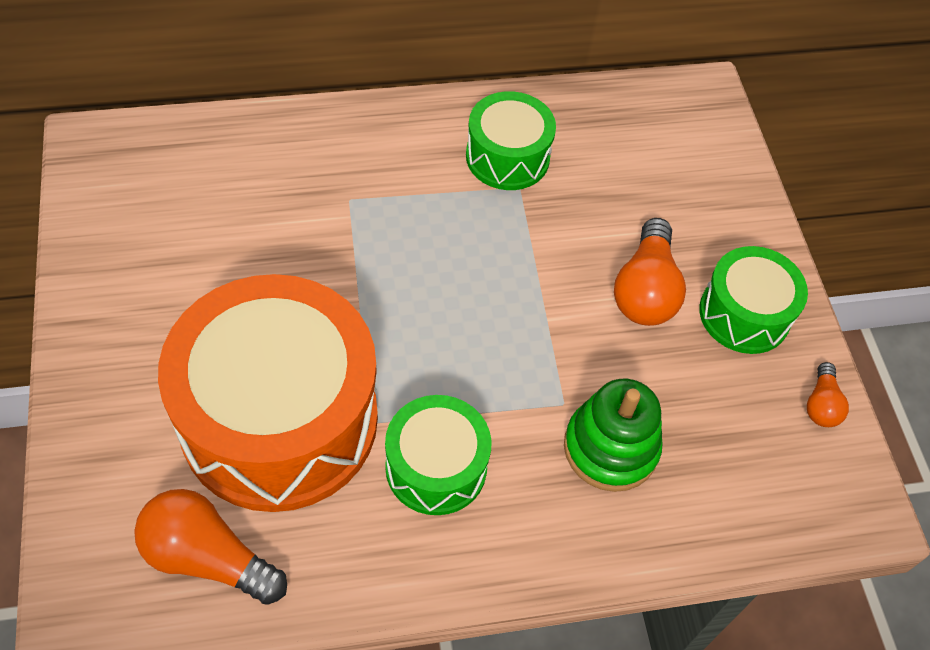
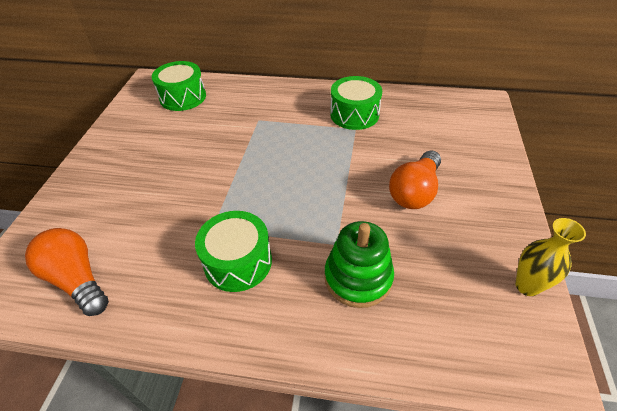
camera: 25 degrees right, 10 degrees down
orange drum [158,274,378,512] -> none
green drum [699,246,808,354] -> green drum moved to [152,61,206,111]
orange light bulb [807,362,849,427] -> yellow vase [515,218,586,296]

